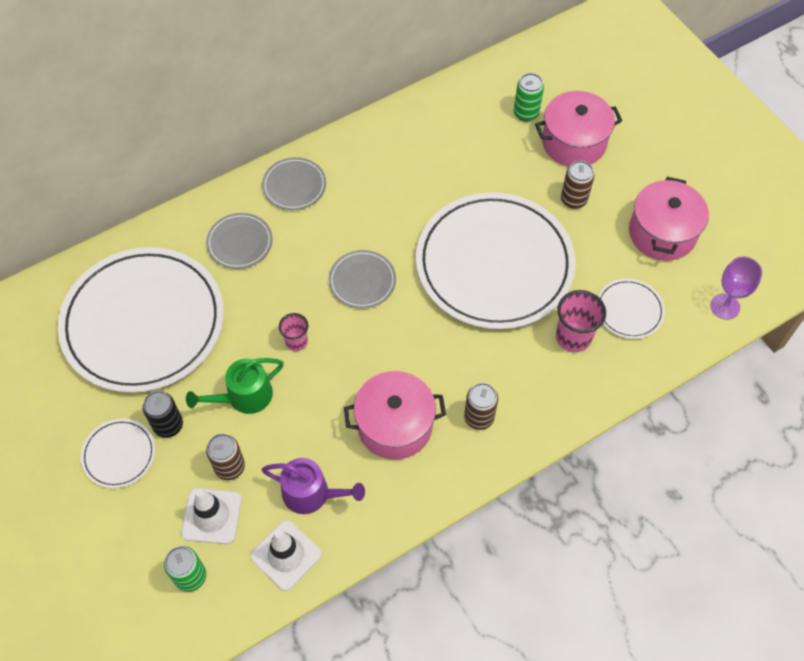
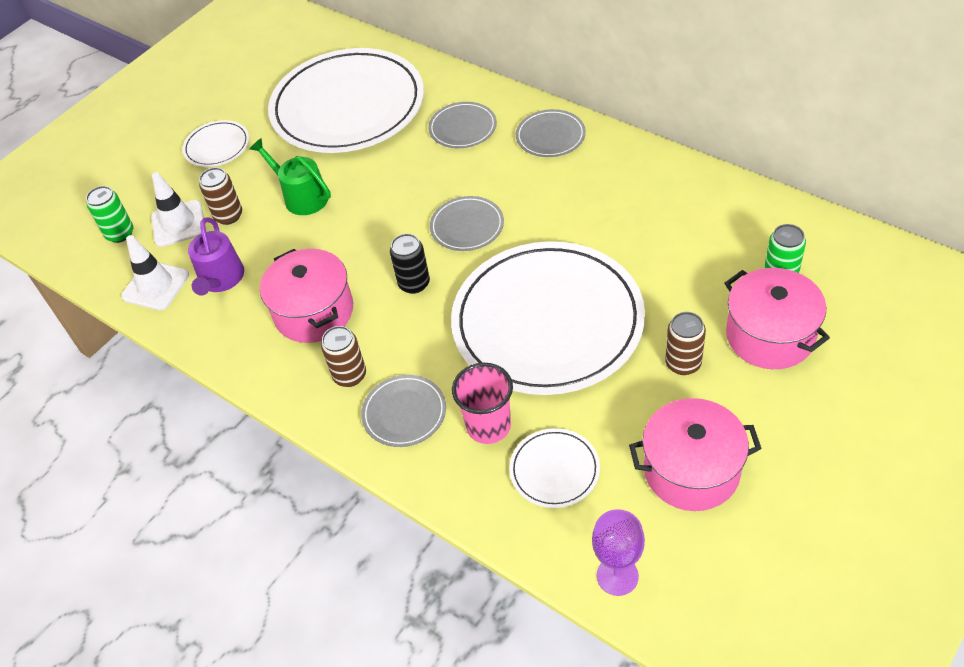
camera: 75 degrees right, 10 degrees down
black can [143,391,183,438] -> black can moved to [390,234,430,294]
pink cup [279,313,308,351] -> none
none -> grey plate [361,375,446,447]

